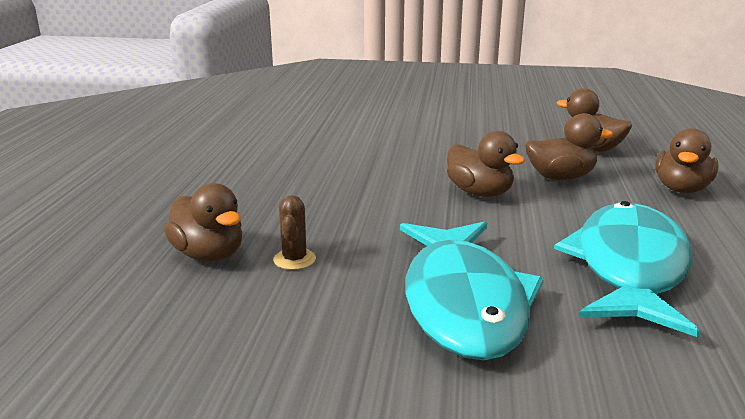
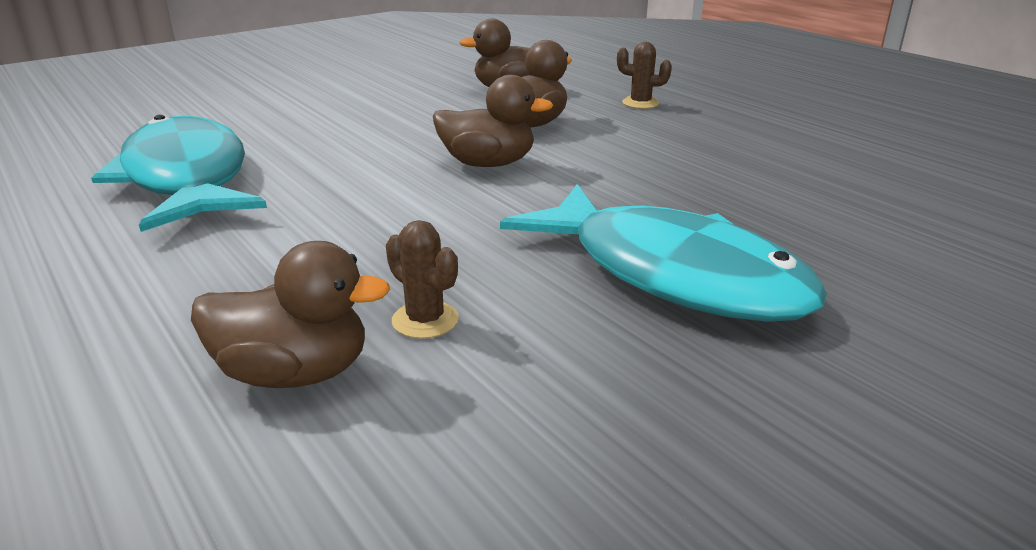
camera: 45 degrees left, 5 degrees up
turquoise fish [554,201,700,337] -> turquoise fish moved to [91,115,267,232]
brown duck [655,128,719,193] -> brown cactus [617,42,672,109]

